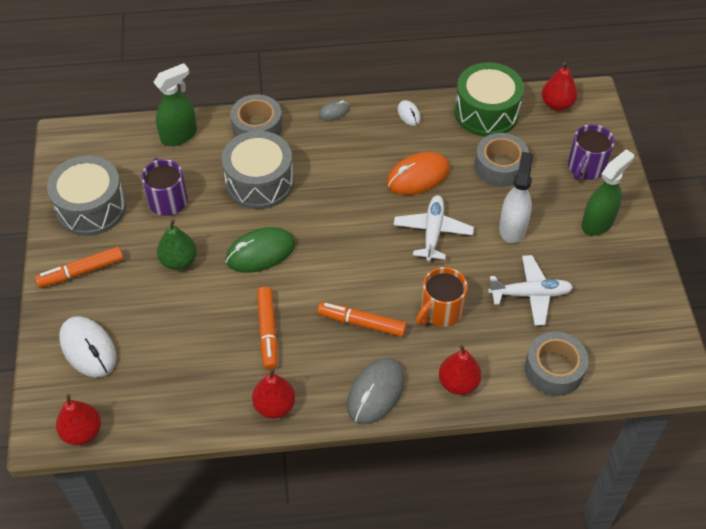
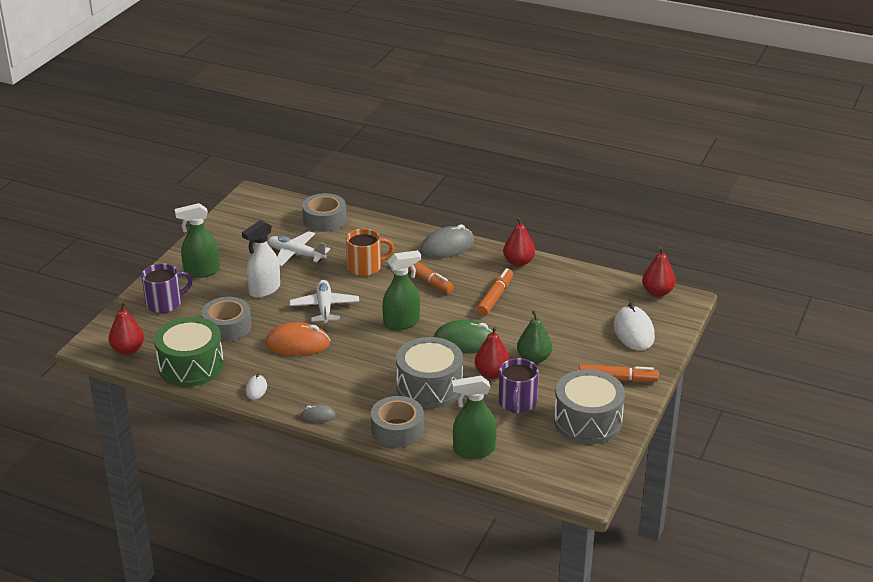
camera: 150 degrees left, 20 degrees down
white plane [393,195,474,261] -> white plane turned 135 degrees clockwise [290,280,359,324]
red pear [439,345,482,395] -> red pear moved to [475,327,510,379]
none -> green spray bottle [382,250,421,330]

